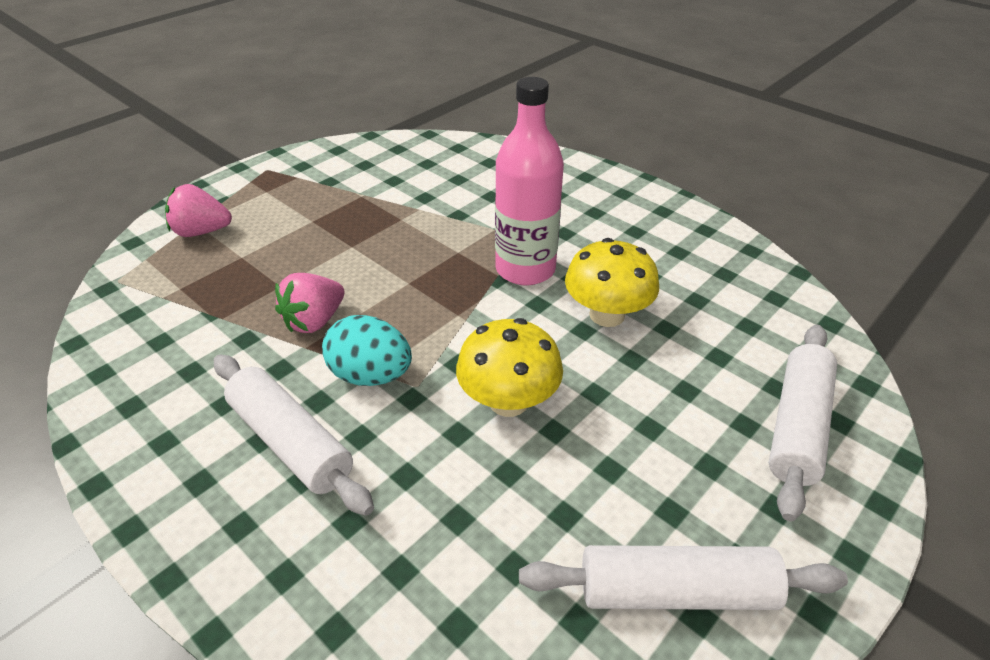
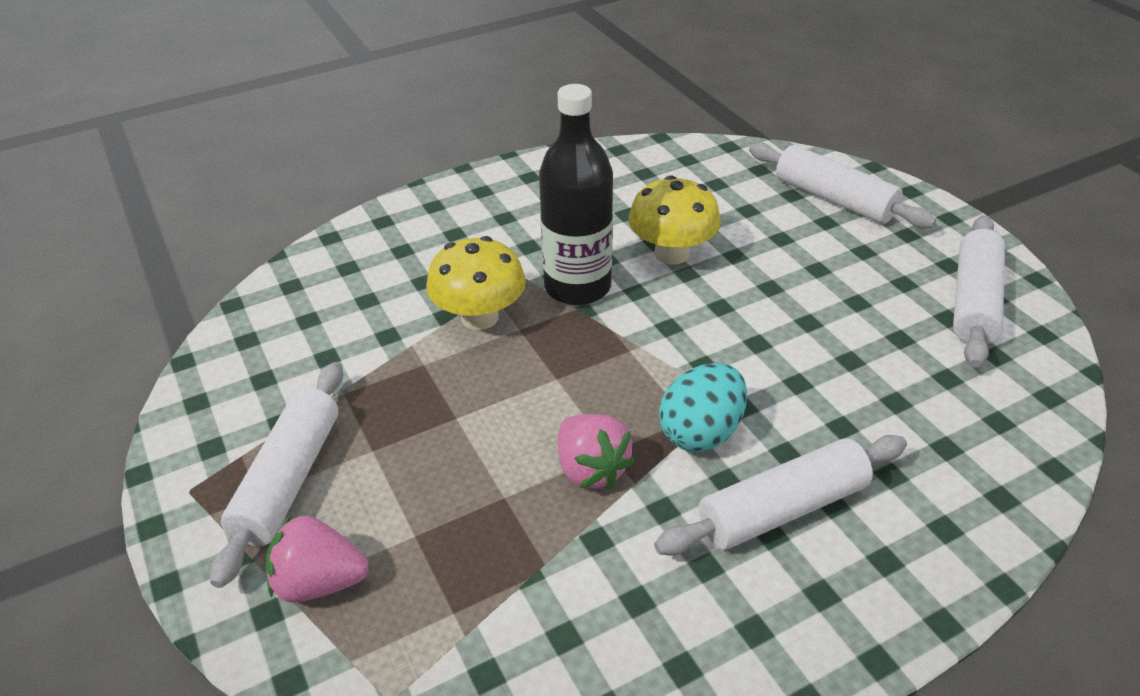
camera: 70 degrees left, 0 degrees up
pink strawberry [165,184,232,237] -> pink strawberry turned 75 degrees clockwise [266,515,369,603]
yellow mushroom [456,318,563,417] -> yellow mushroom moved to [426,236,526,330]
pink bottle [495,77,564,285] -> black bottle [539,84,613,305]
none -> white rolling pin [210,362,343,588]

